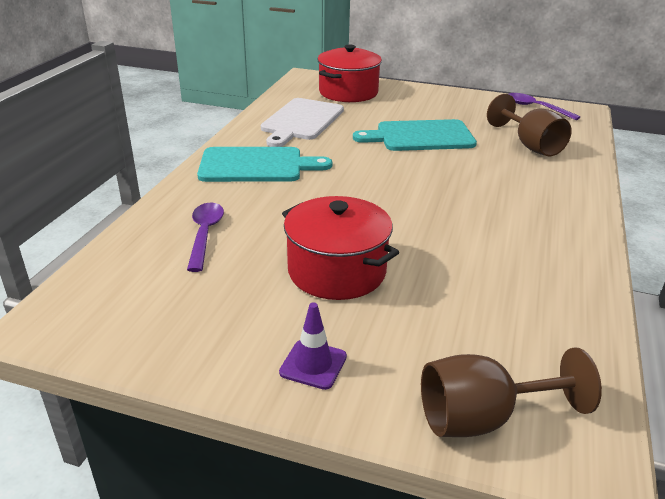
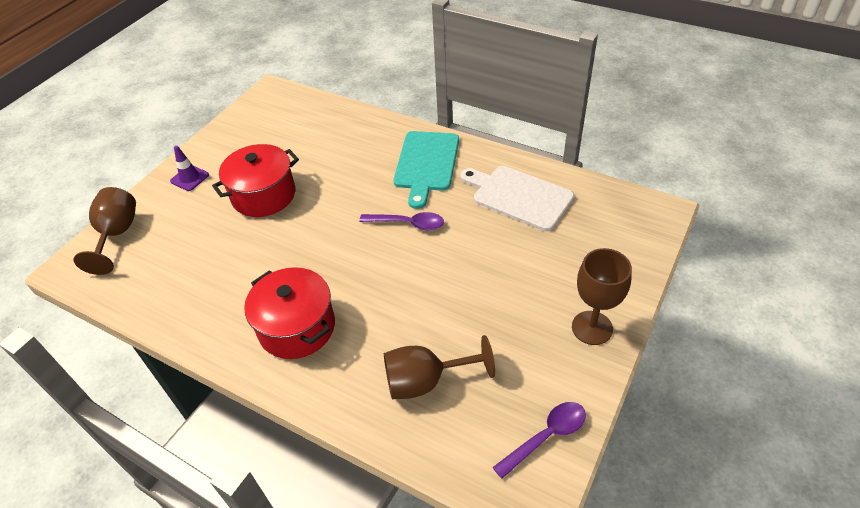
camera: 105 degrees right, 15 degrees up
purple spoon [187,203,224,272] -> purple spoon moved to [359,212,444,230]
red pot [318,44,382,102] -> red pot moved to [244,267,335,359]
turquoise cutting board [353,119,477,151] -> none
none -> brown goblet [572,248,632,345]

